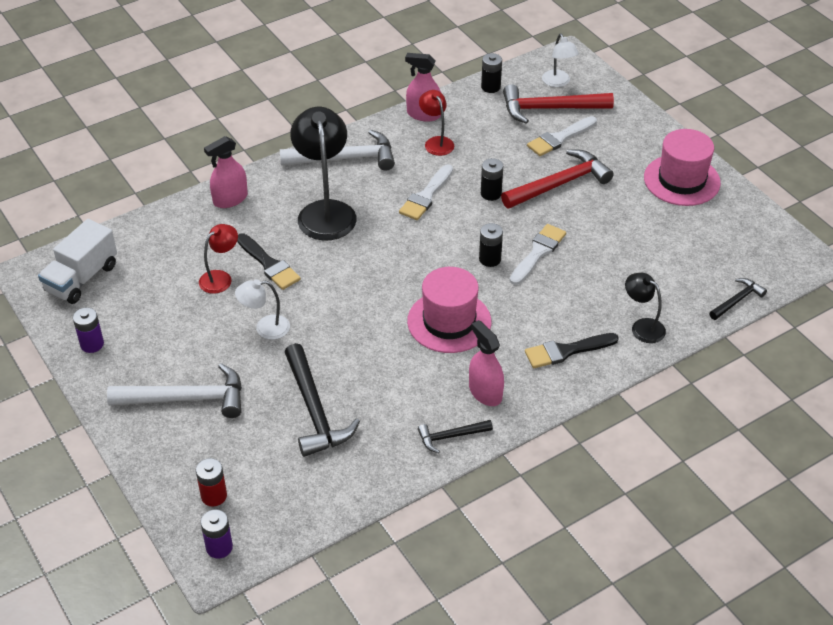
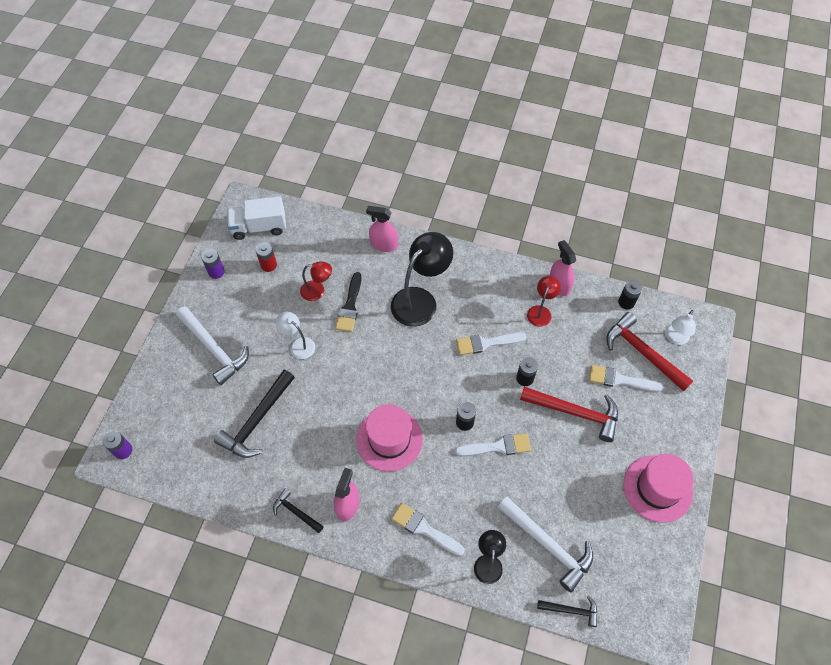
camera: 50 degrees right, 15 degrees up
red battery [196,458,227,507] -> red battery moved to [256,242,277,272]
white hammer [280,130,395,170] -> white hammer moved to [497,497,593,592]
black brush [525,333,619,368] -> white brush [391,503,465,556]

